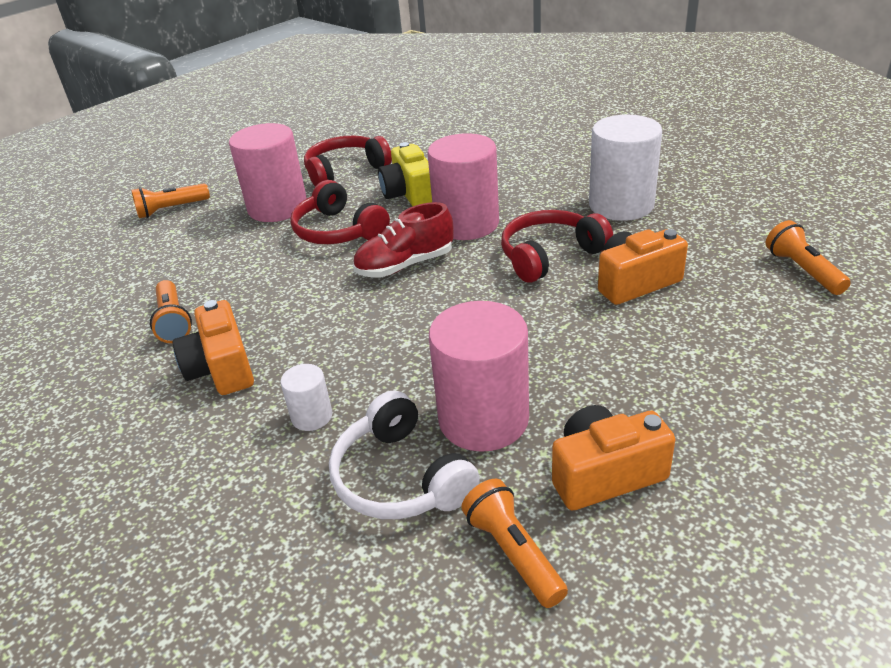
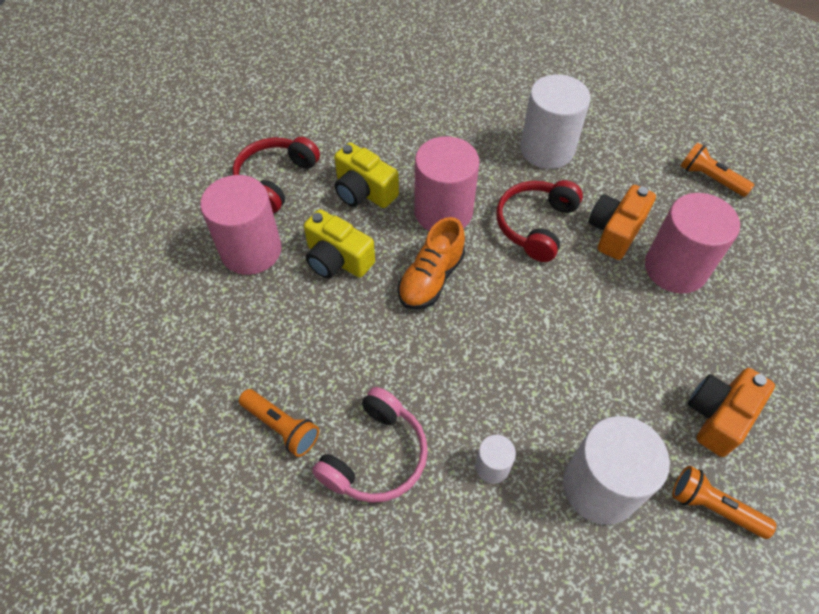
camera: 35 degrees left, 20 degrees up
orange flashlight [131,183,210,218] -> none
orange camera [173,300,254,395] -> pink headphones [312,387,428,503]
red headphones [290,180,390,244] -> yellow camera [304,209,375,279]
white headphones [329,390,480,519] -> white cylinder [563,416,670,525]
red shoe [353,202,453,277] -> orange shoe [398,217,465,310]
pink cylinder [429,301,529,452] -> pink cylinder moved to [645,193,740,294]

